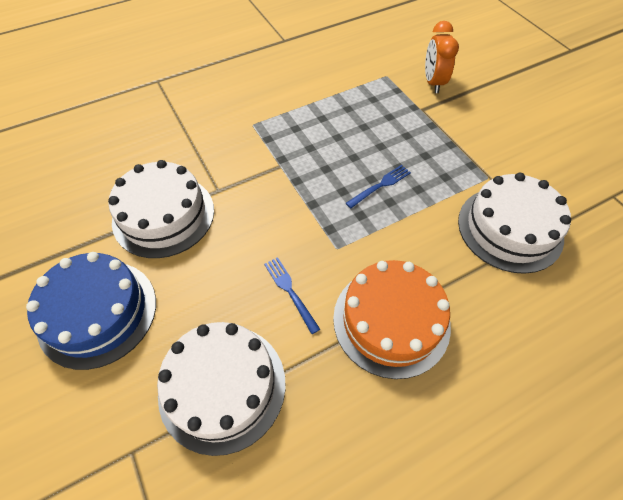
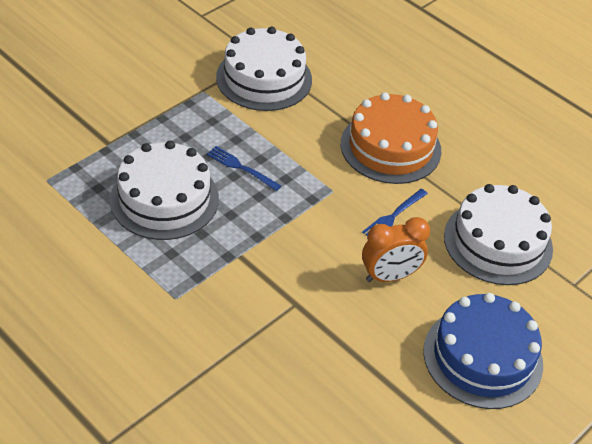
camera: 110 degrees left, 10 degrees down
white cake [108,160,214,258] -> white cake moved to [110,141,219,240]
orange clock [425,21,459,93] -> orange clock moved to [362,217,430,282]

